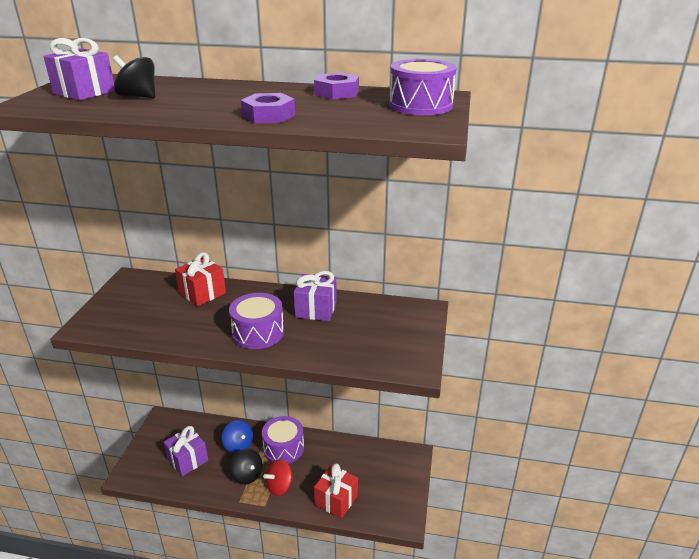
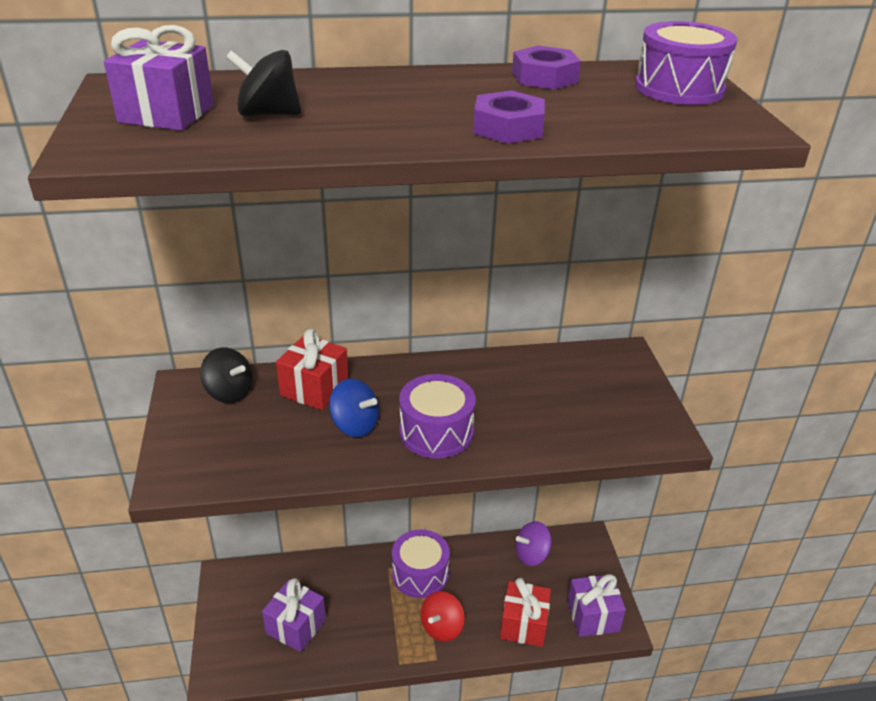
camera: 20 degrees left, 5 degrees up
blue spinning top [222,420,253,454] -> blue spinning top moved to [329,379,379,437]
black spinning top [230,449,263,484] -> black spinning top moved to [200,347,253,403]
purple gift [294,271,337,321] -> purple gift moved to [567,574,626,637]
none -> purple spinning top [515,521,552,566]

